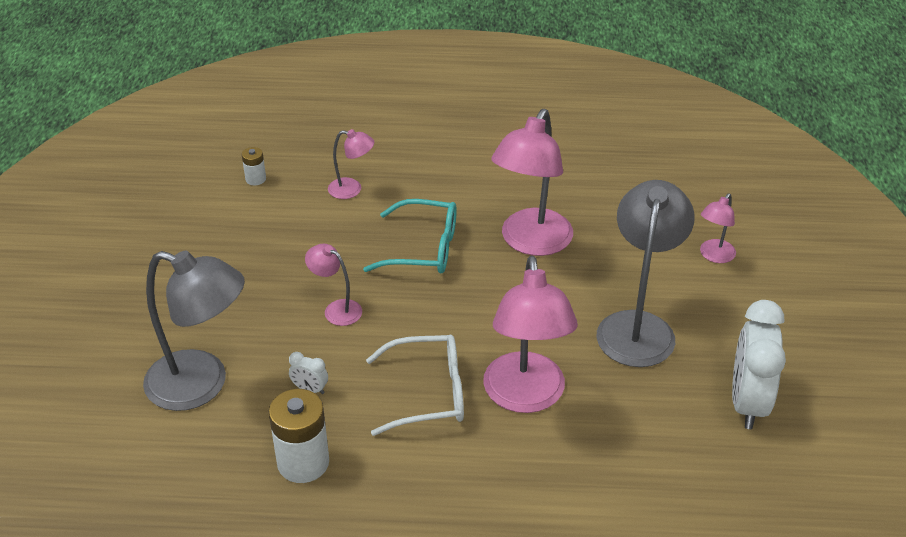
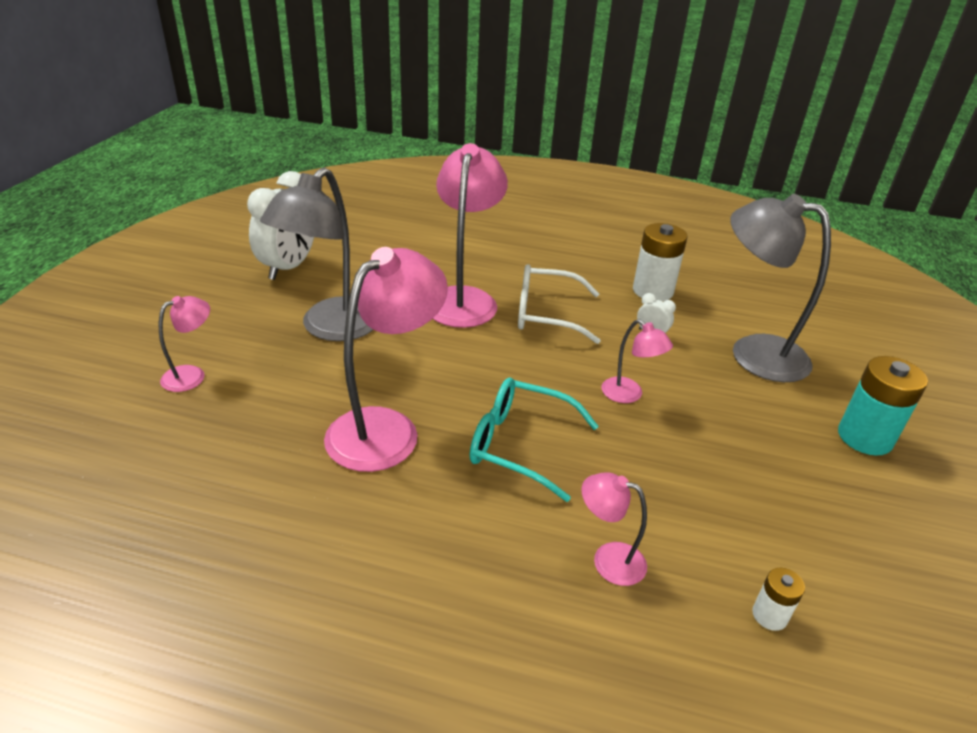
camera: 170 degrees left, 5 degrees down
none -> turquoise battery [838,356,928,456]

